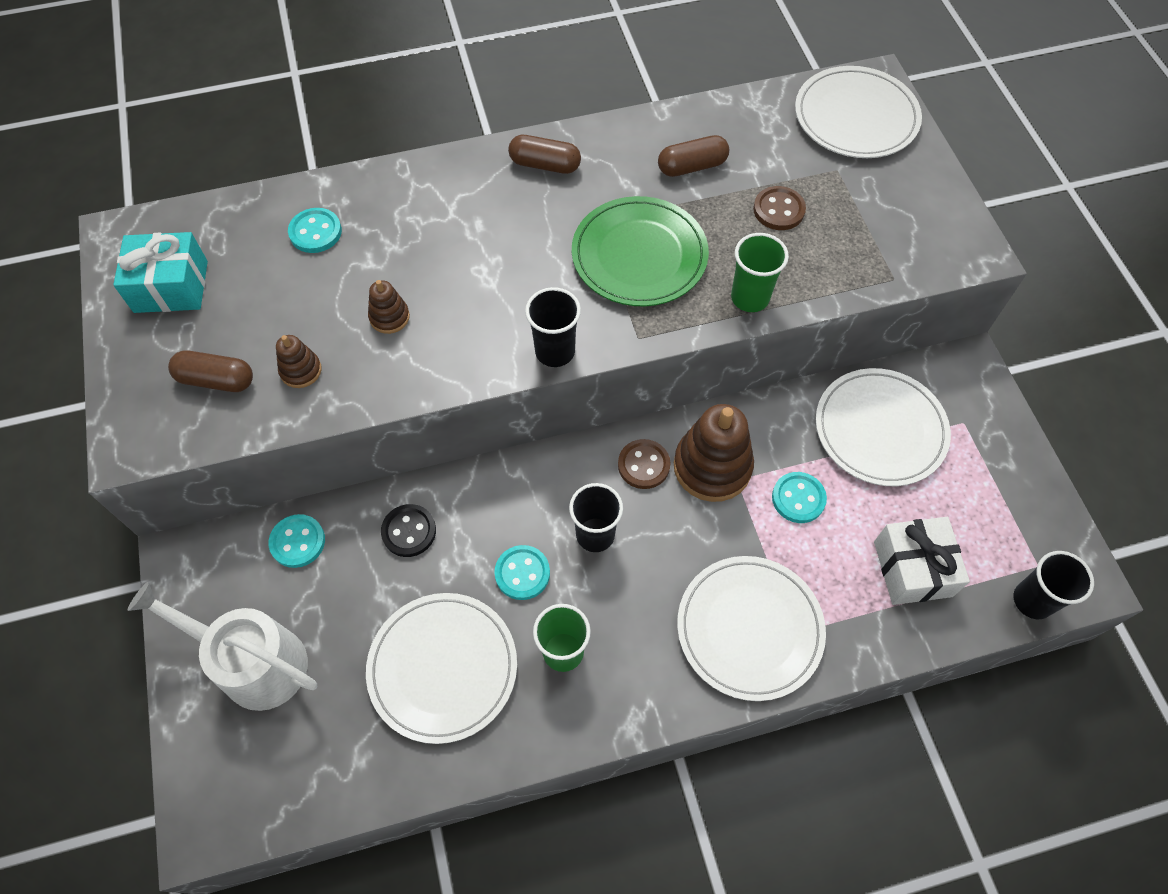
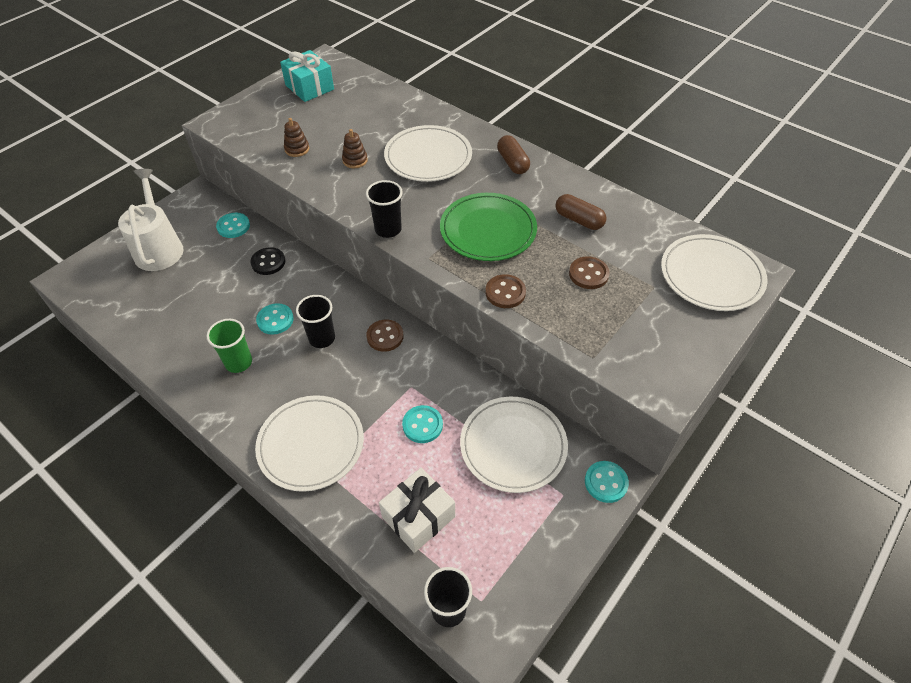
camera: 55 degrees right, 10 degrees down
brown capsule [168,350,253,392] -> none
turquoise button [288,208,342,253] -> turquoise button moved to [585,461,629,503]
white plate [366,593,517,744] -> white plate moved to [384,125,472,182]
brown stacking toy [674,404,754,502] -> none
green cup [731,233,789,312] -> brown button [485,274,526,308]

